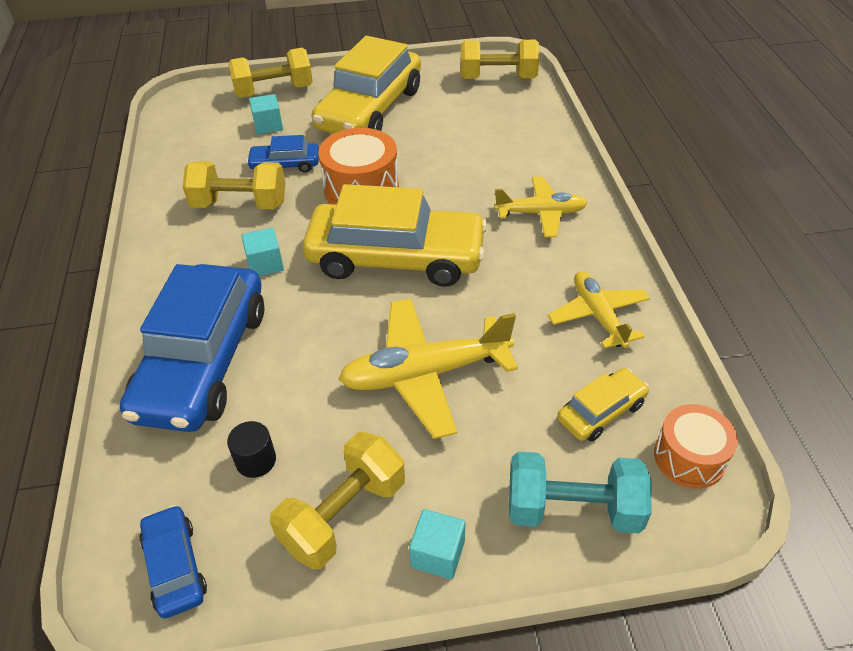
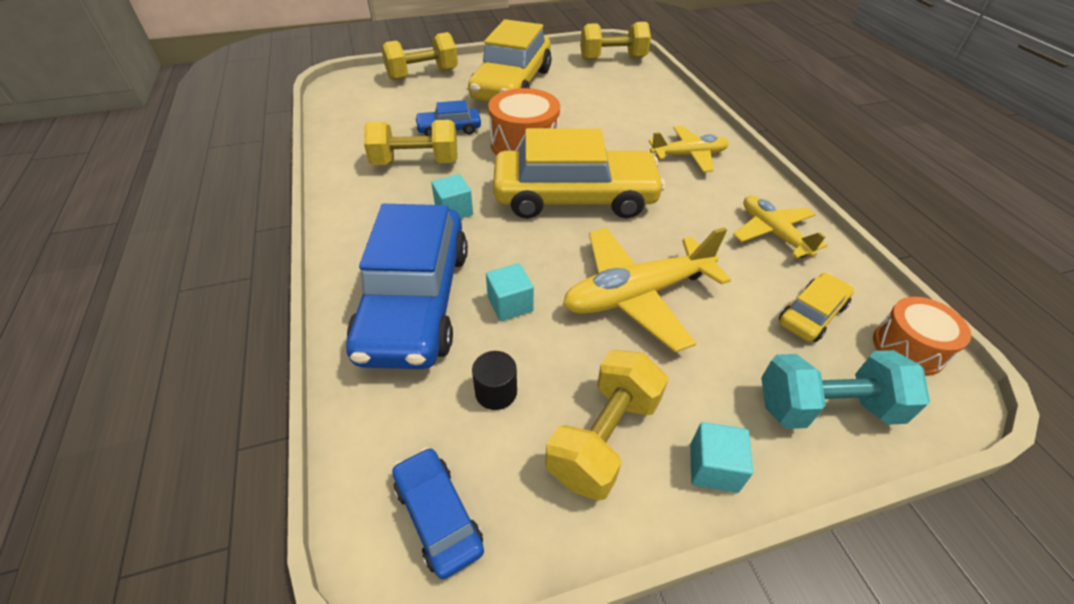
camera: 10 degrees left, 0 degrees up
turquoise cube [249,94,283,134] -> turquoise cube moved to [486,263,534,321]

